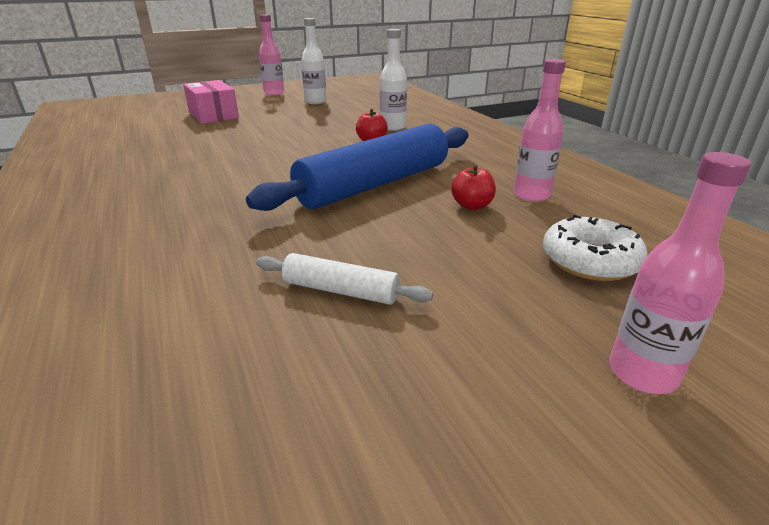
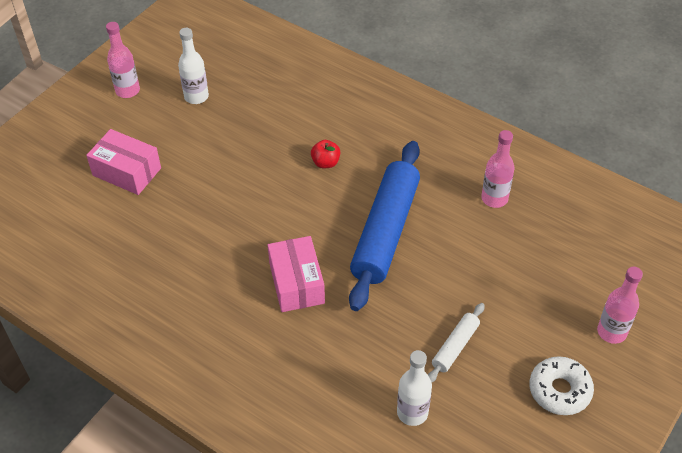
camera: 30 degrees left, 20 degrees up
white rolling pin [256,253,433,305] -> white rolling pin turned 45 degrees counterclockwise [428,303,485,382]
white bottle [380,29,407,131] -> white bottle moved to [397,350,432,426]
red apple [451,164,496,210] -> none
white donut [543,214,648,281] -> white donut moved to [529,356,594,415]
none -> pink box [268,236,325,312]

